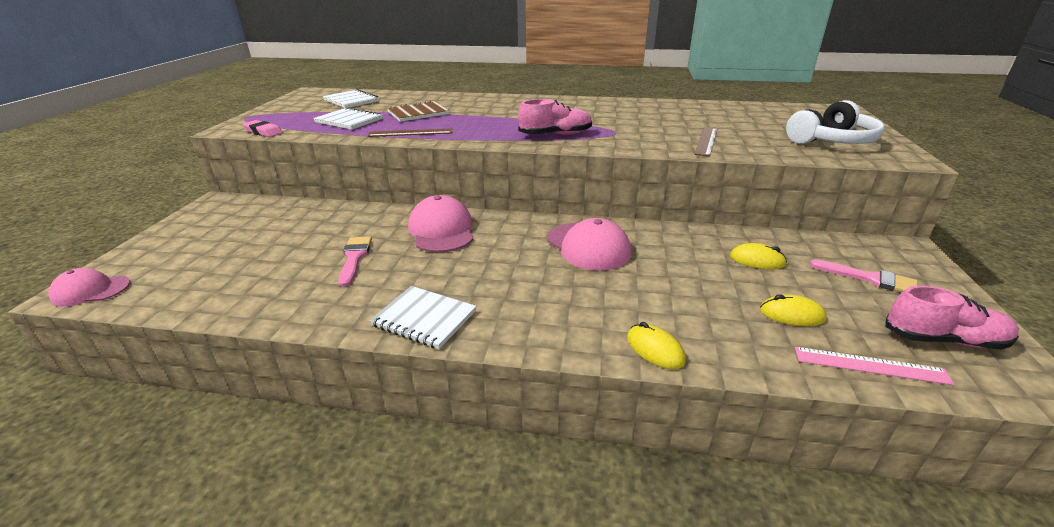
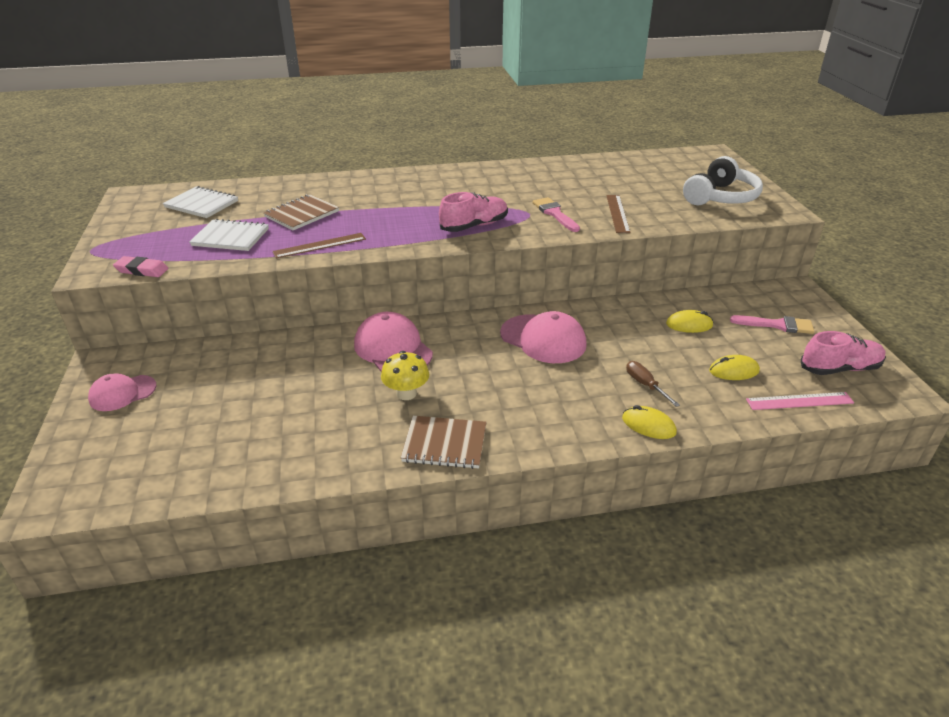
camera: 20 degrees left, 5 degrees up
pink cap [48,268,130,307] -> pink cap moved to [88,373,156,411]
pink brush [339,236,372,287] -> pink brush moved to [532,197,580,232]
white notebook [370,286,477,349] -> brown notebook [401,416,486,469]
none -> yellow mushroom [381,351,429,400]
none -> brown screwdriver [626,361,680,407]

